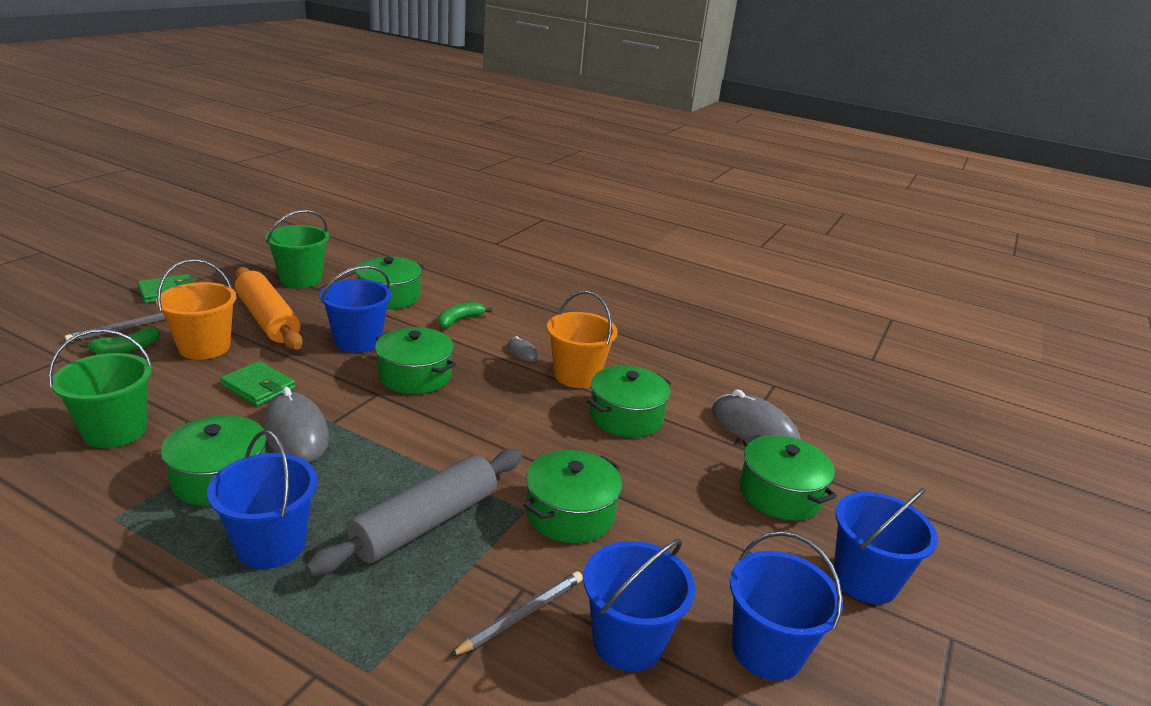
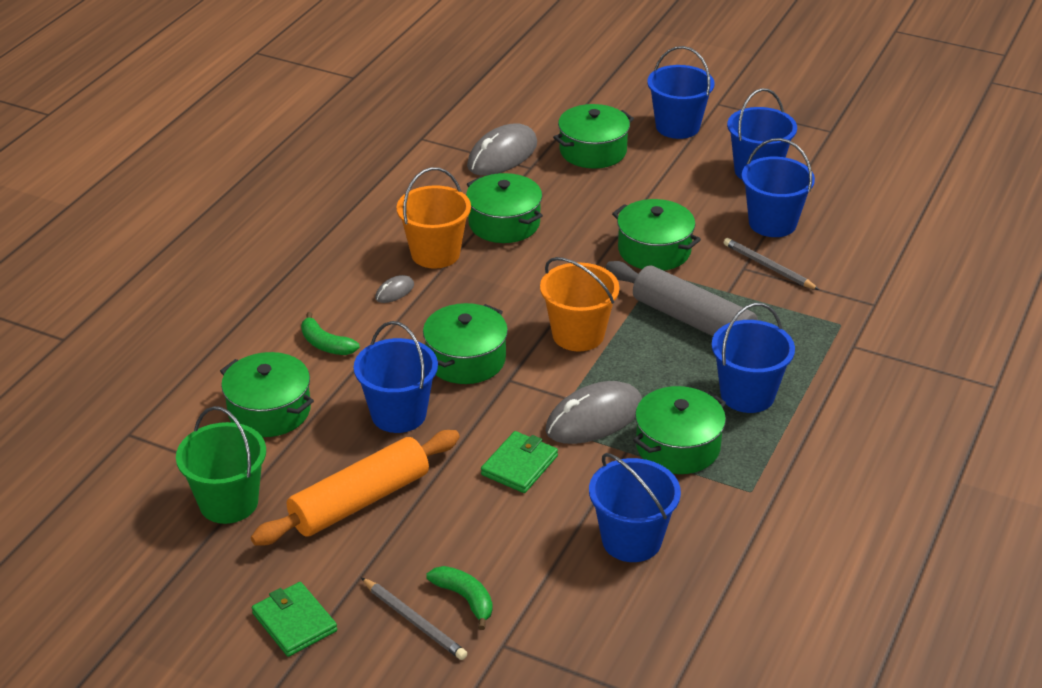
camera: 90 degrees left, 10 degrees up
green bucket [48,329,153,448] -> blue bucket [589,453,681,562]
orange bucket [156,259,236,360] -> orange bucket moved to [540,257,620,351]

